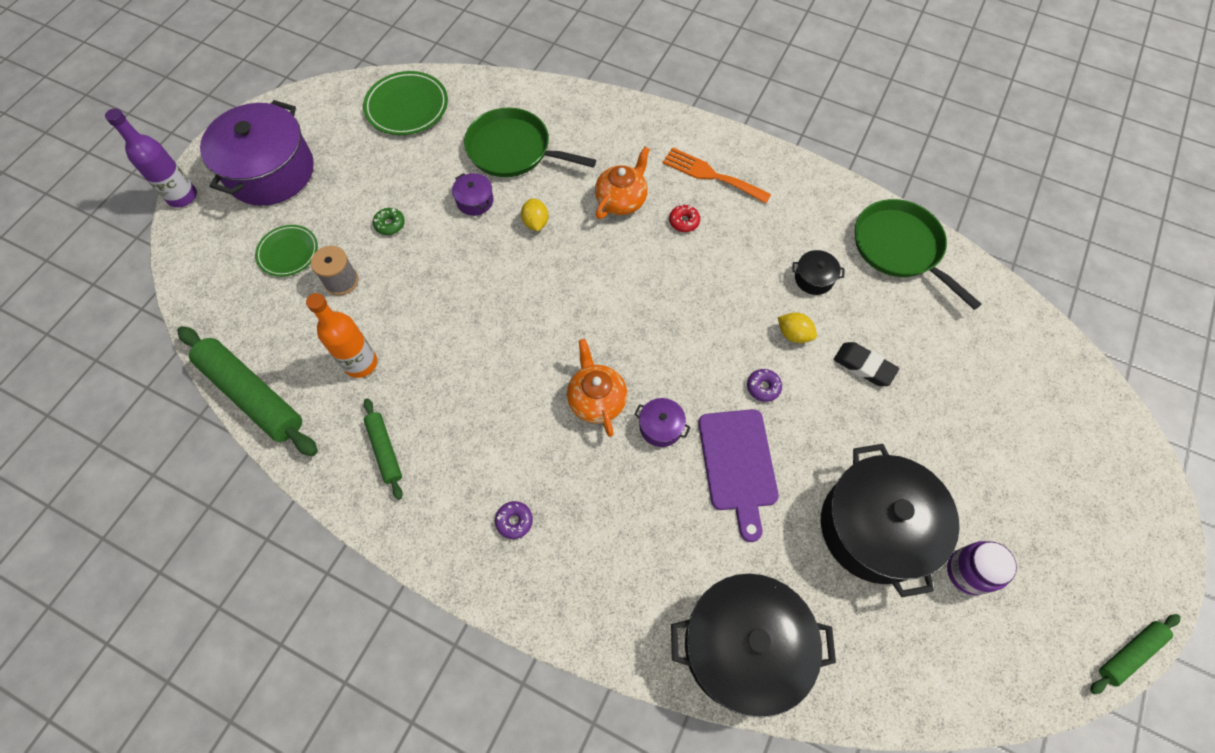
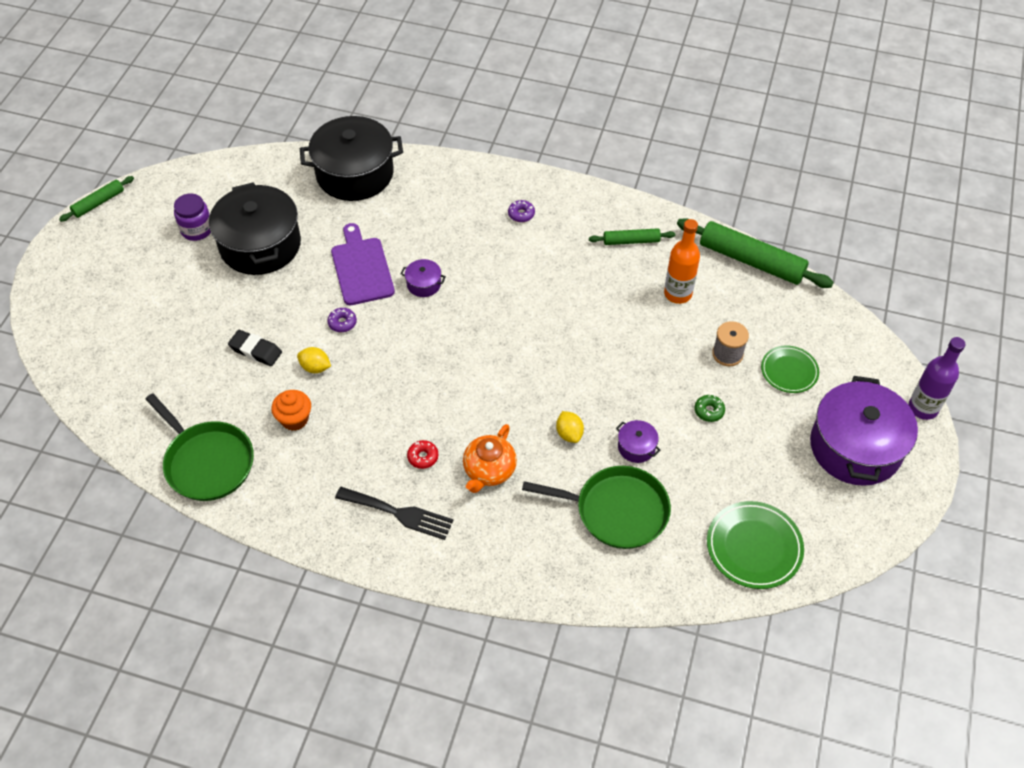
camera: 170 degrees right, 10 degrees down
green rolling pin [364,398,403,500] -> green rolling pin turned 60 degrees counterclockwise [589,228,675,245]
orange teapot [567,339,627,437] -> none
orange fork [662,147,771,204] -> black fork [335,487,454,540]
black pot [792,250,844,295] -> orange cupcake [271,390,311,431]

